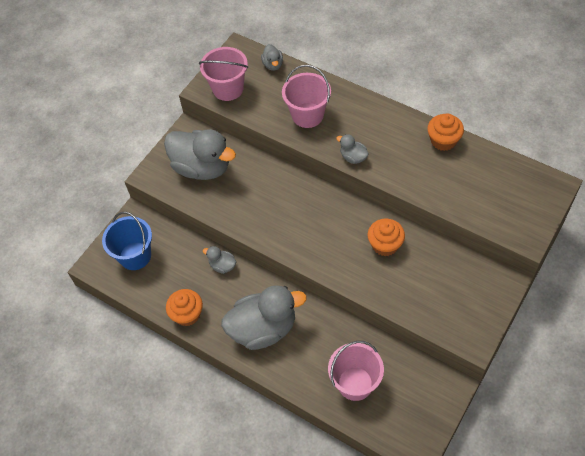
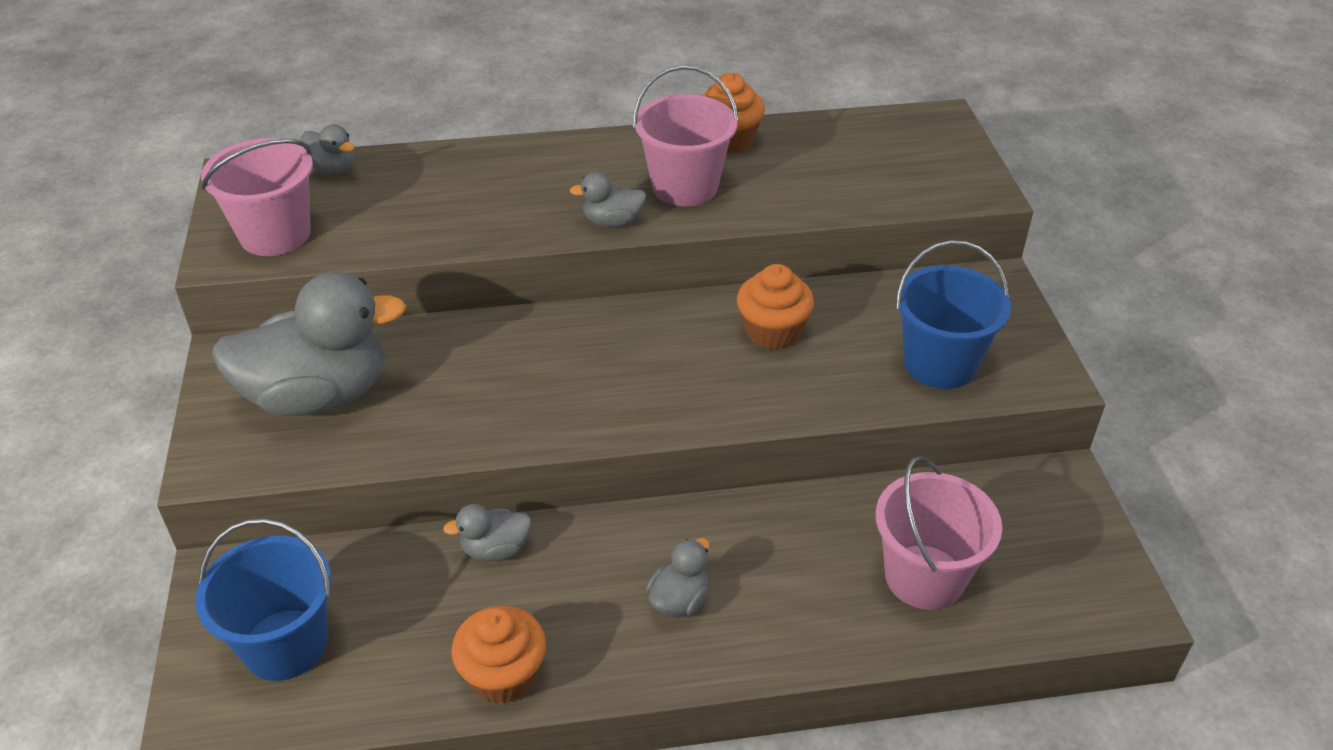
camera: 45 degrees left, 15 degrees down
grey duck [221,285,307,350] -> grey duck [646,538,710,618], size x0.44
pink bucket [282,65,331,128] -> pink bucket moved to [633,65,739,206]
none -> blue bucket [896,240,1011,389]

